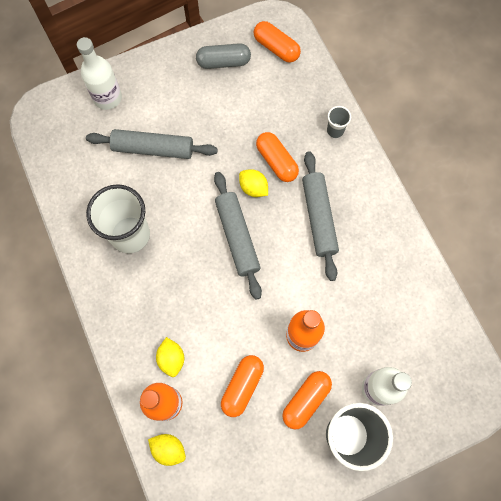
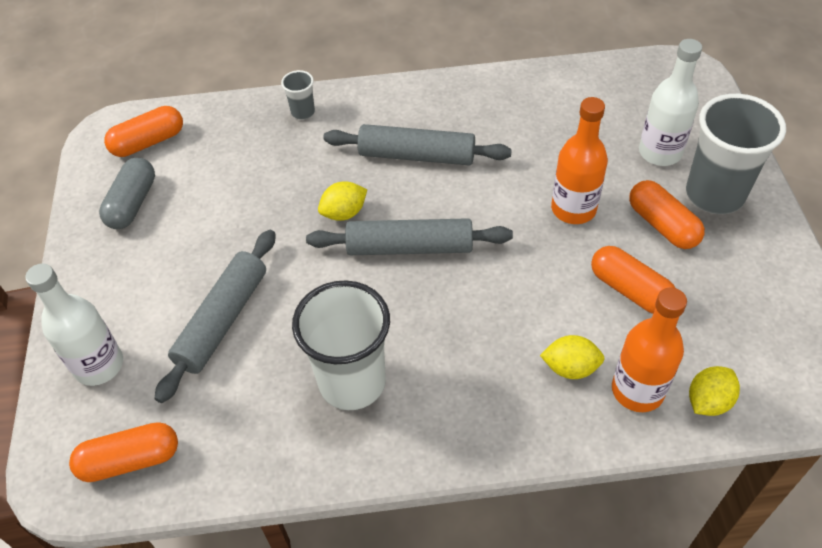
camera: 70 degrees left, 20 degrees down
orange capsule [256,132,299,182] -> orange capsule moved to [69,422,178,482]

